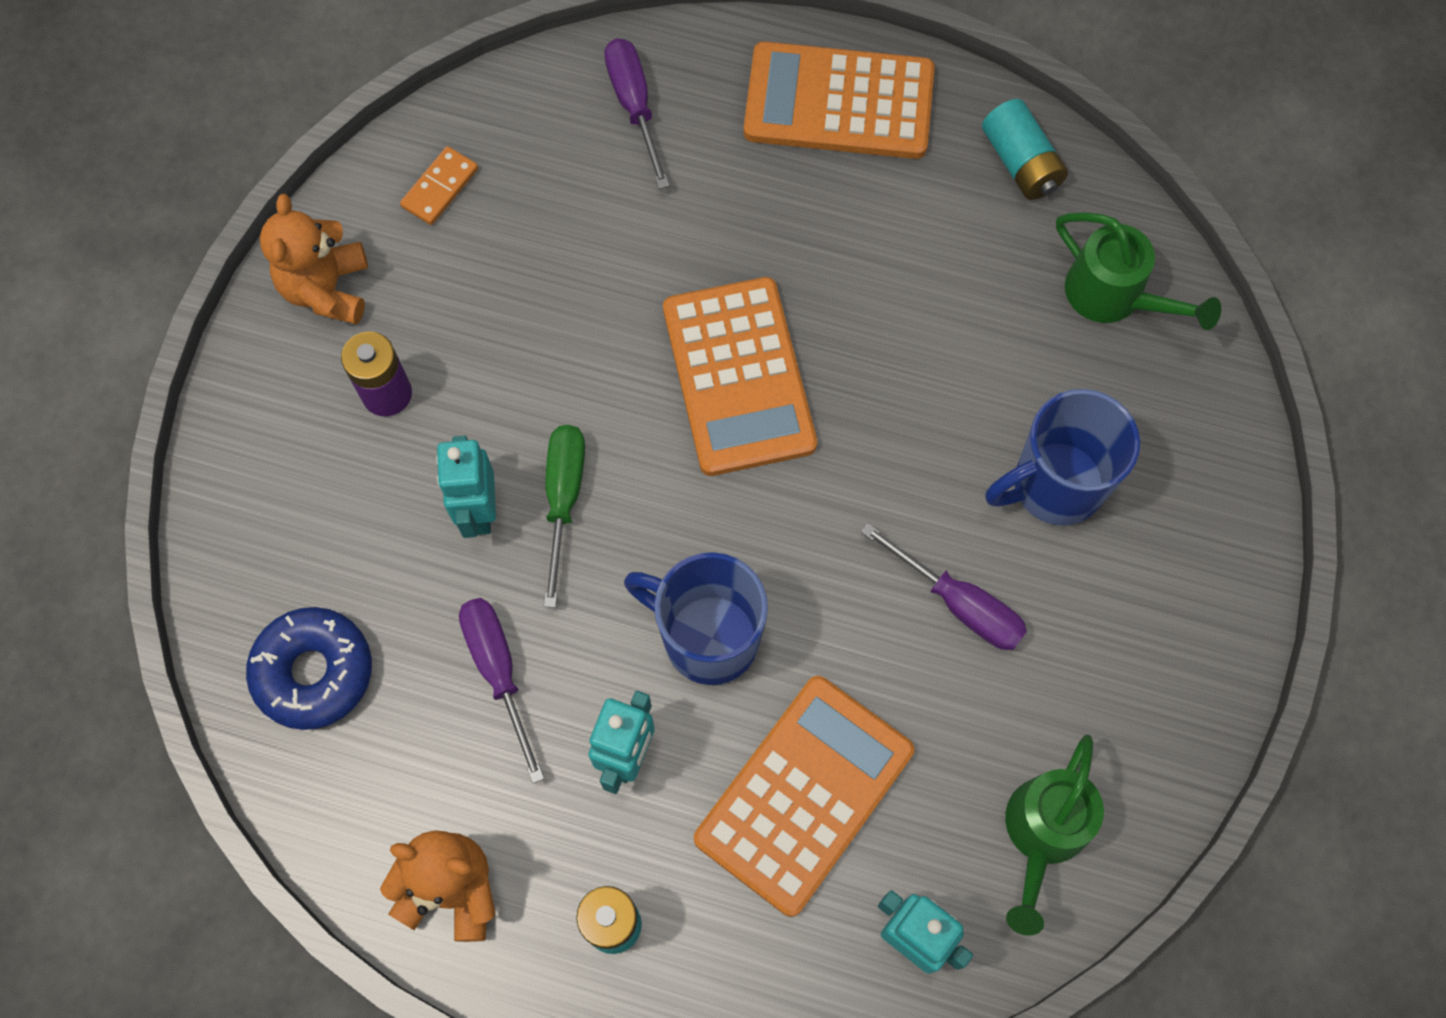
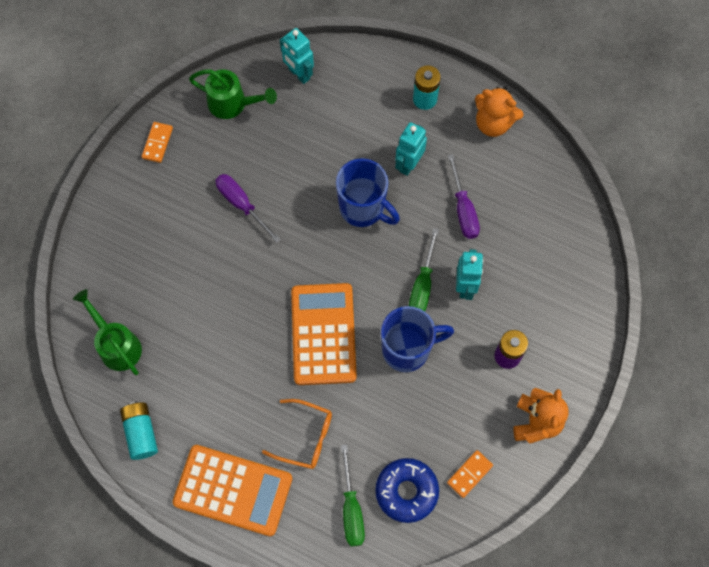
camera: 170 degrees left, 0 degrees up
blue donut [246,607,372,730] -> blue donut moved to [375,458,439,523]
purple screwdriver [604,39,670,189] -> green screwdriver [341,444,365,547]
orange calculator [694,676,914,917] -> none
blue mug [985,389,1140,526] -> blue mug moved to [381,306,454,372]
green watering can [1005,734,1104,936] -> green watering can turned 75 degrees clockwise [189,69,277,119]
none -> orange domino [142,122,173,163]
none -> orange glasses [262,399,332,469]

